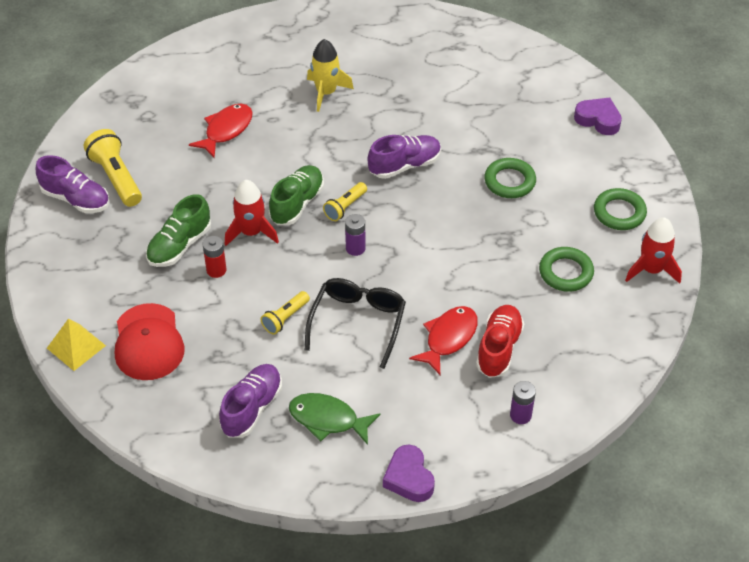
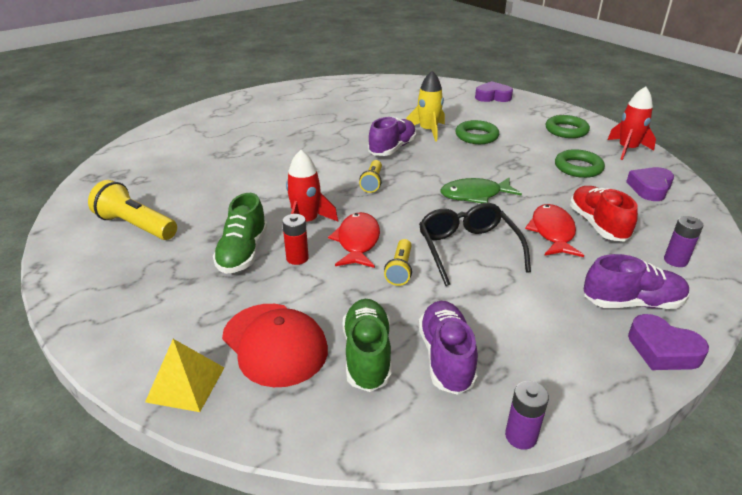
camera: 30 degrees left, 15 degrees down
purple shoe [36,155,109,213] -> purple shoe moved to [584,254,689,309]
red fish [189,103,253,158] -> red fish moved to [328,212,380,268]
green shoe [269,165,324,225] -> green shoe moved to [343,299,391,392]
green fish [289,393,380,445] -> green fish moved to [440,178,522,203]
yellow rocket [307,39,354,112] -> yellow rocket moved to [406,71,445,142]
purple battery [345,214,366,256] -> purple battery moved to [505,381,549,450]
none -> purple heart [626,167,674,201]

